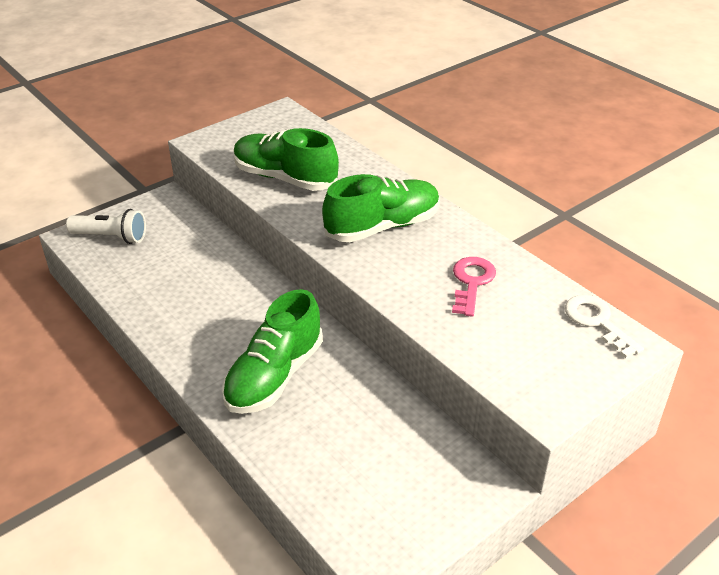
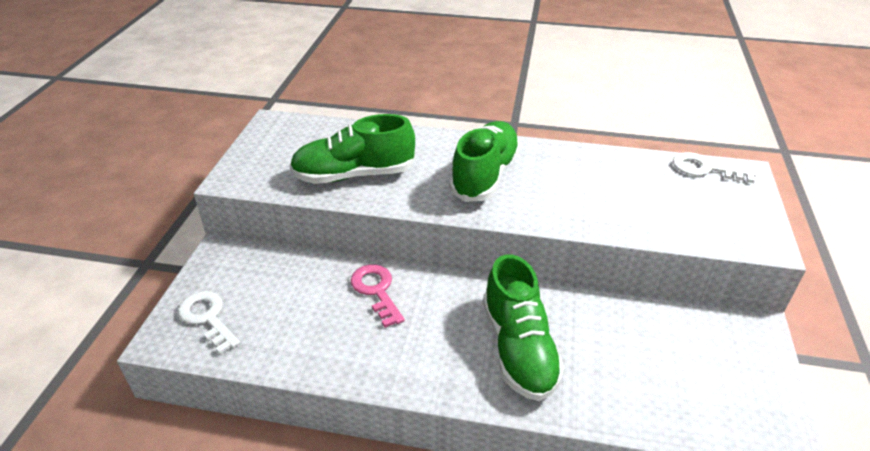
camera: 40 degrees left, 0 degrees up
white flashlight [66,209,146,244] -> white key [178,291,240,354]
pink key [452,257,496,317] -> pink key moved to [351,265,405,328]

